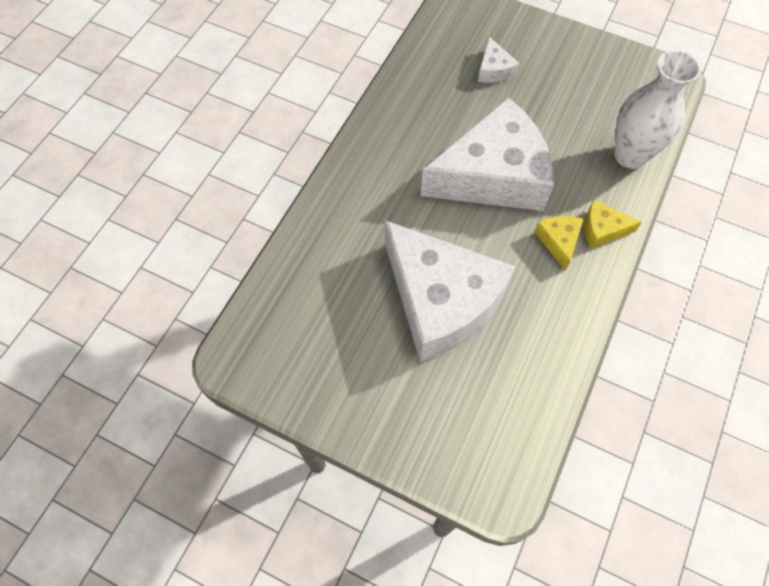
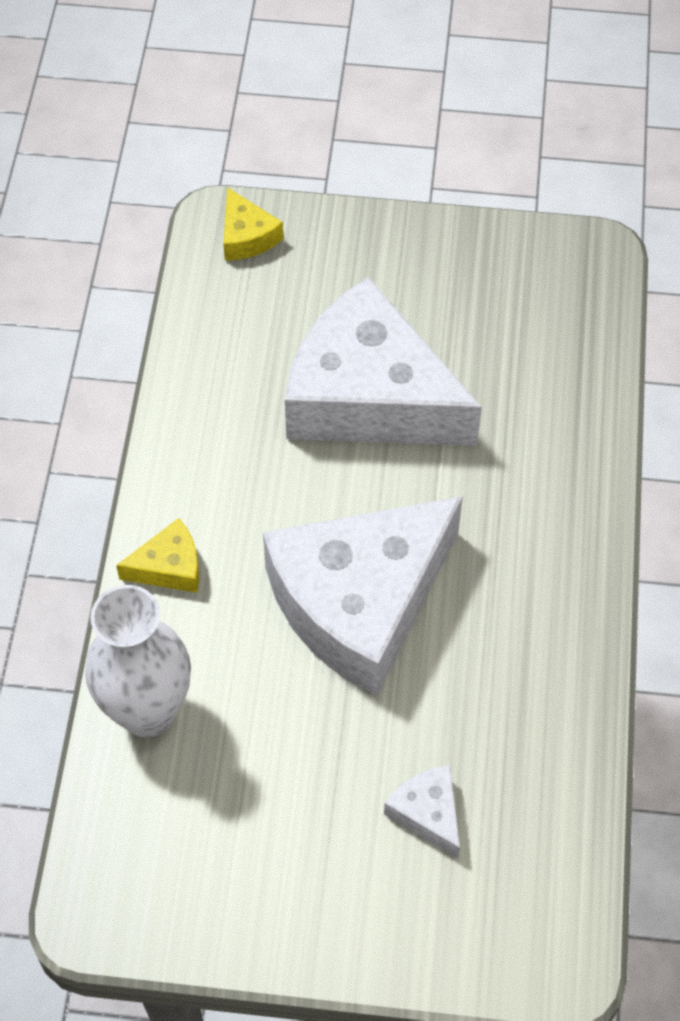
camera: 160 degrees right, 5 degrees down
yellow cheese [534,216,583,271] -> yellow cheese moved to [223,187,283,261]

